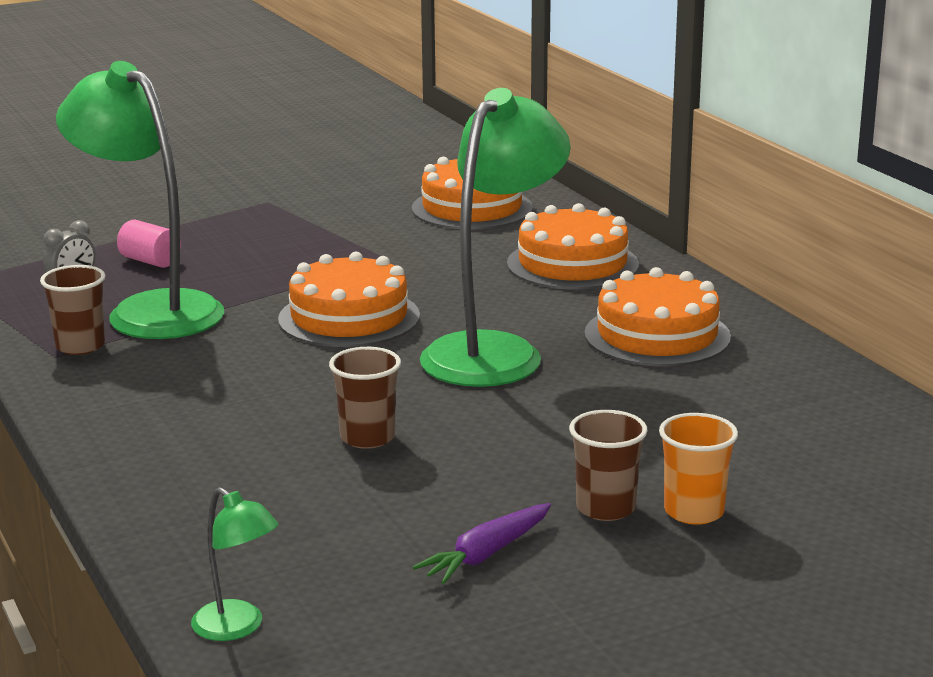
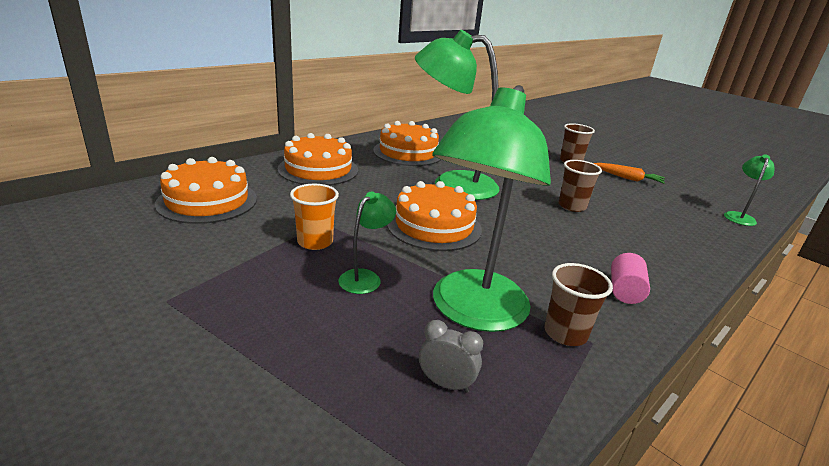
camera: 110 degrees left, 5 degrees up
pink cylinder [117,220,181,268] -> pink cylinder moved to [611,253,650,304]
purple carrot [413,503,551,584] -> orange carrot [594,163,665,184]
orange cup [659,413,738,525] -> orange cup moved to [290,184,339,250]
none -> green lamp [339,192,396,294]

